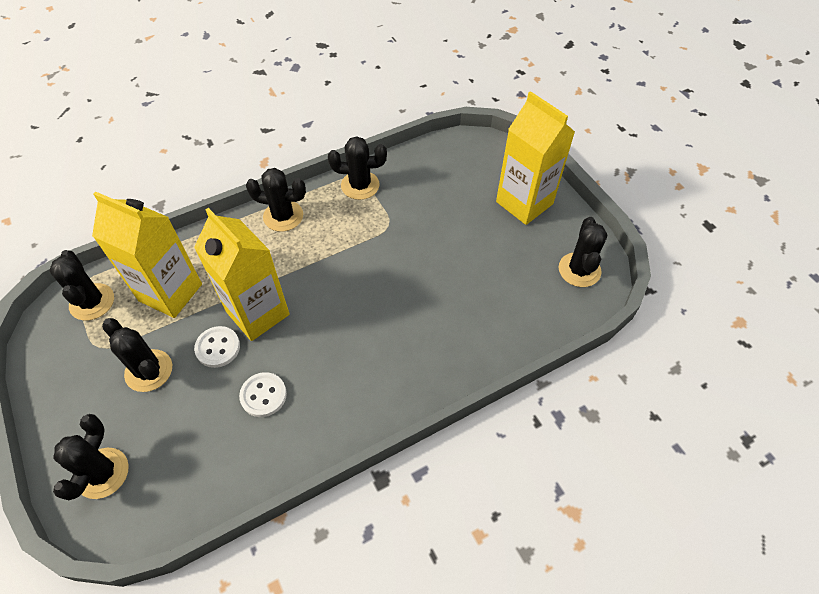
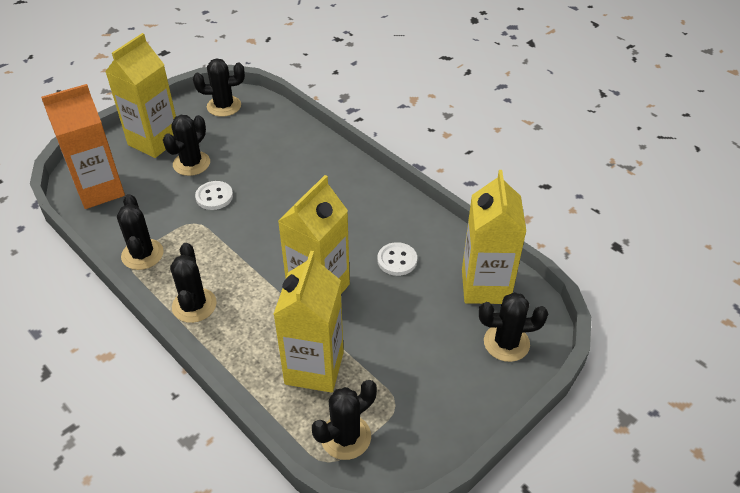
camera: 105 degrees left, 10 degrees down
black cactus [102,318,172,392] -> black cactus moved to [163,115,210,176]
white button [194,326,240,368] -> white button moved to [195,181,233,210]
none -> orange carton [41,84,125,209]
none -> yellow carton [462,170,527,304]

